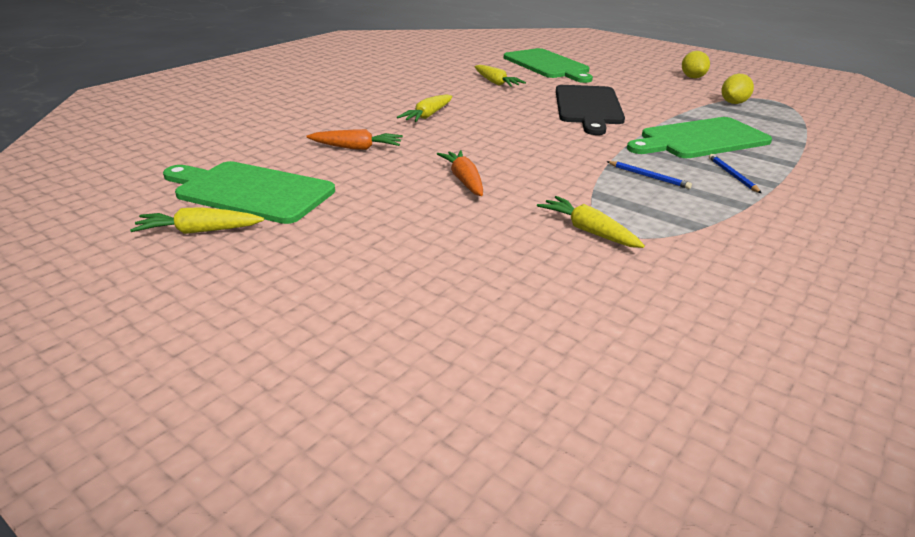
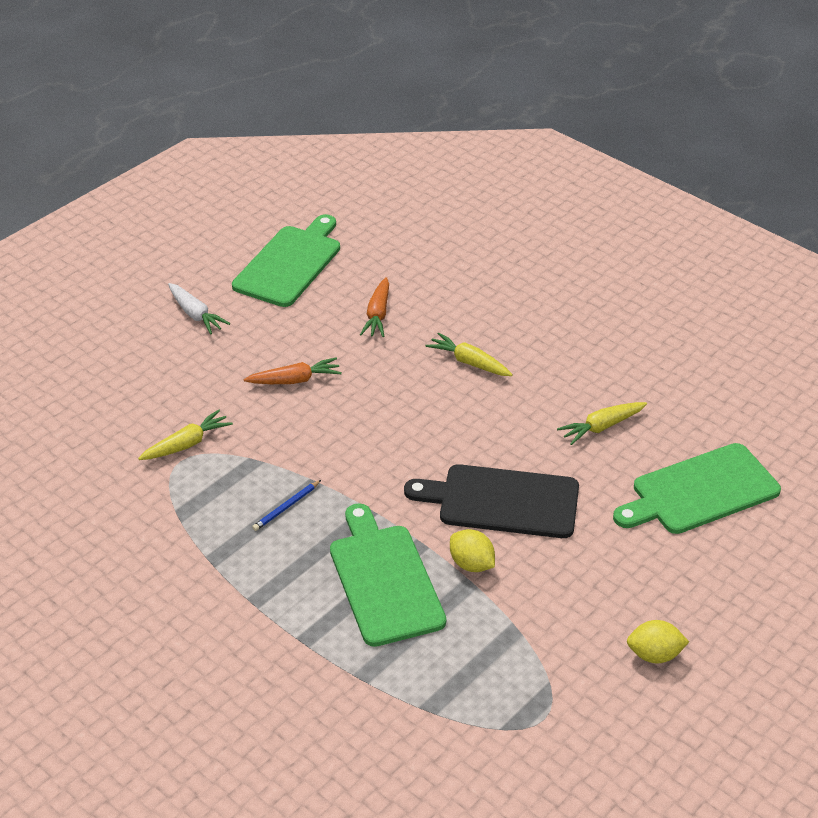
camera: 95 degrees right, 10 degrees up
yellow carrot [130,207,264,234] -> none
blue pencil [709,154,762,193] -> none
yellow lemon [722,74,754,104] -> yellow lemon moved to [450,529,495,572]
none -> white carrot [168,283,230,334]

